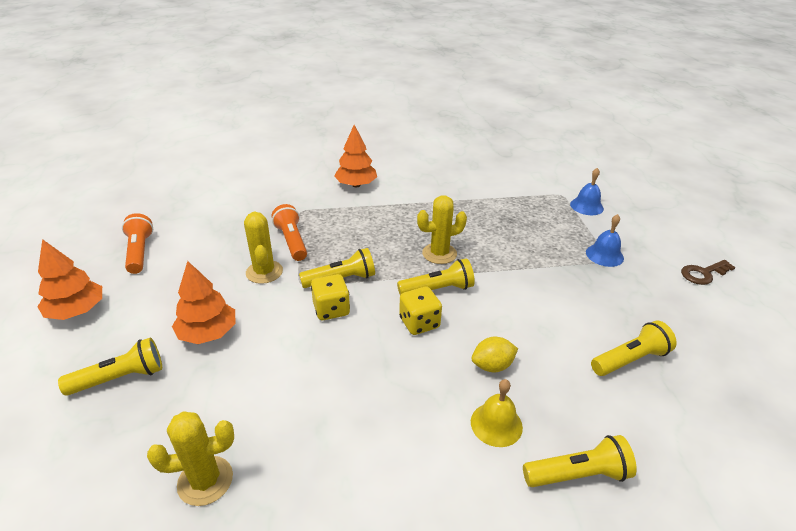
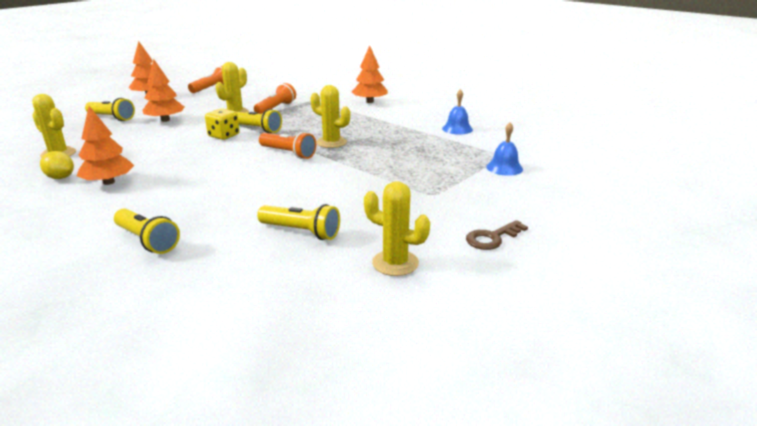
camera: 50 degrees right, 10 degrees down
yellow flashlight [397,258,475,295] -> orange flashlight [259,132,316,159]
yellow dice [399,286,442,335] -> none
yellow bell [471,379,523,447] -> none
yellow lemon [472,337,518,372] -> yellow lemon moved to [40,151,74,179]
blue bell [586,214,624,267] -> blue bell moved to [442,89,473,135]
brown key [681,260,736,285] -> brown key turned 60 degrees counterclockwise [466,220,528,250]
none -> orange tree [77,106,134,185]
none -> yellow cactus [364,181,430,276]

